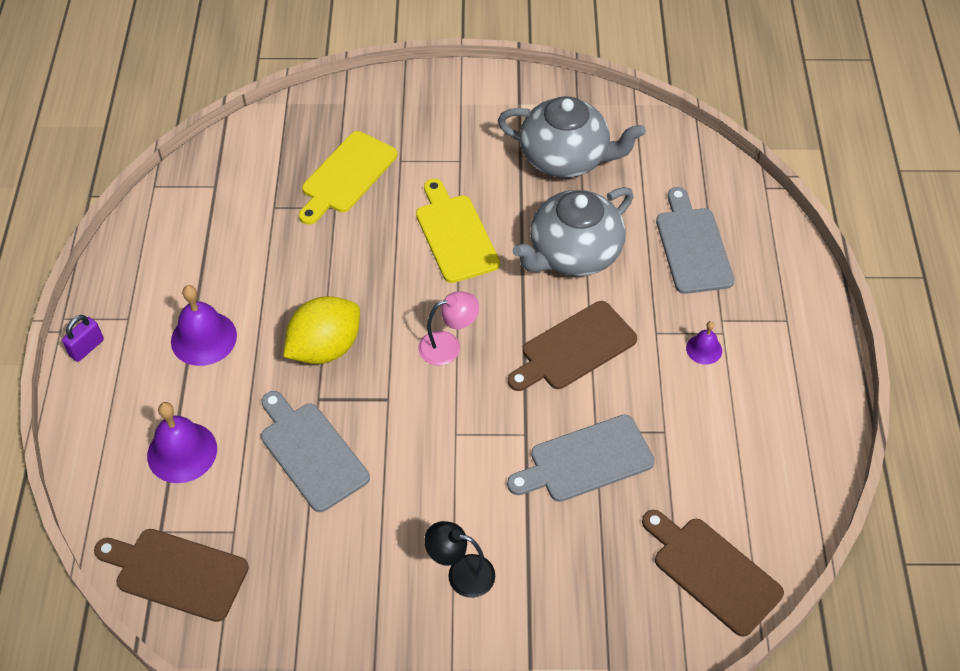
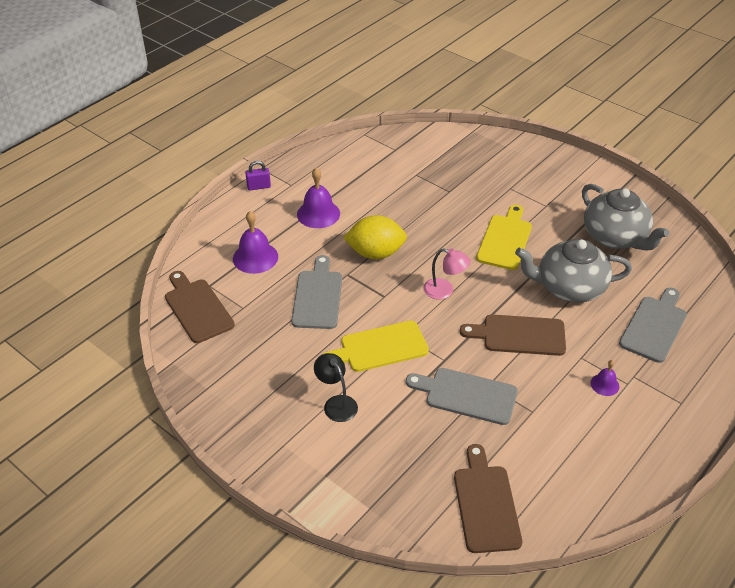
camera: 40 degrees right, 10 degrees down
yellow cutting board [299,131,397,225] -> yellow cutting board moved to [323,320,429,372]

